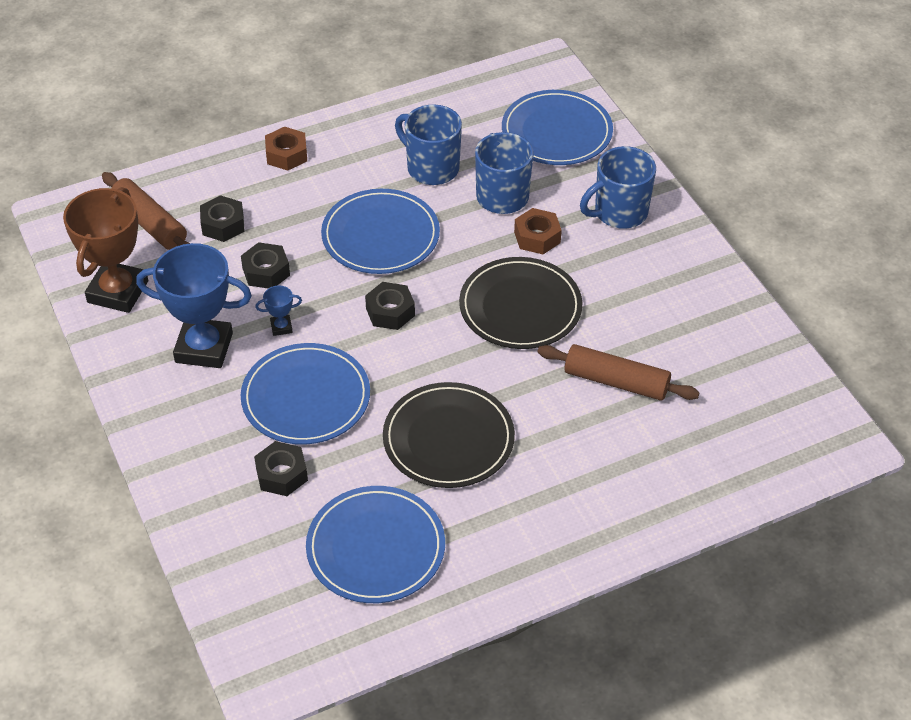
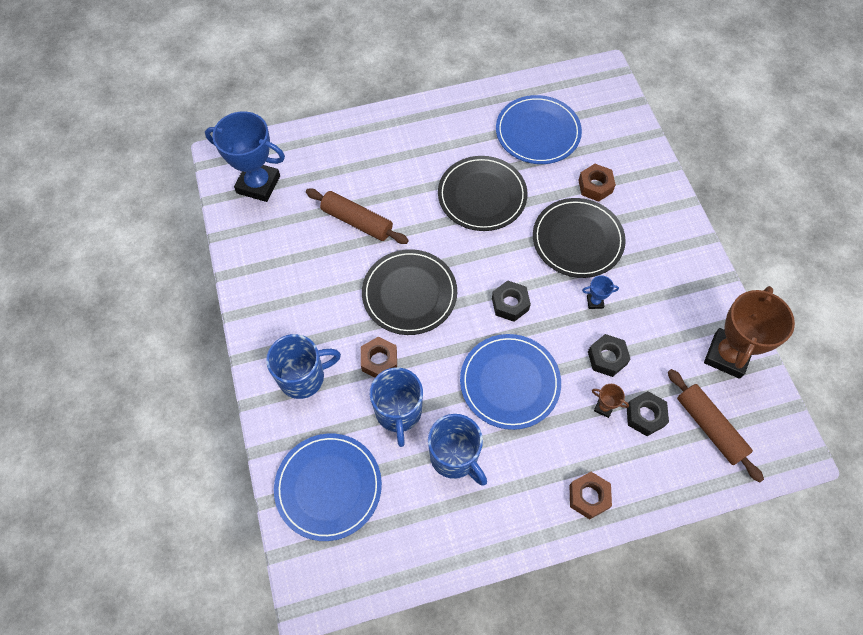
camera: 170 degrees left, 15 degrees up
blue trophy [136,243,252,368] -> blue trophy moved to [205,111,285,202]
blue plate [241,343,370,445] -> black plate [533,198,626,278]
black nut [254,441,308,496] -> brown nut [578,164,616,202]
none -> brown trophy [592,384,629,418]

